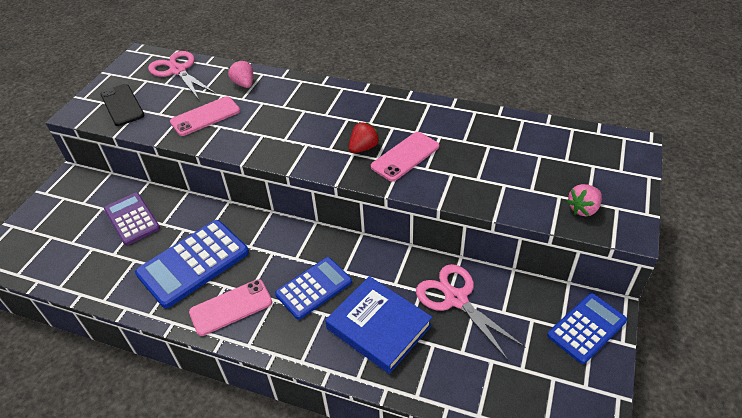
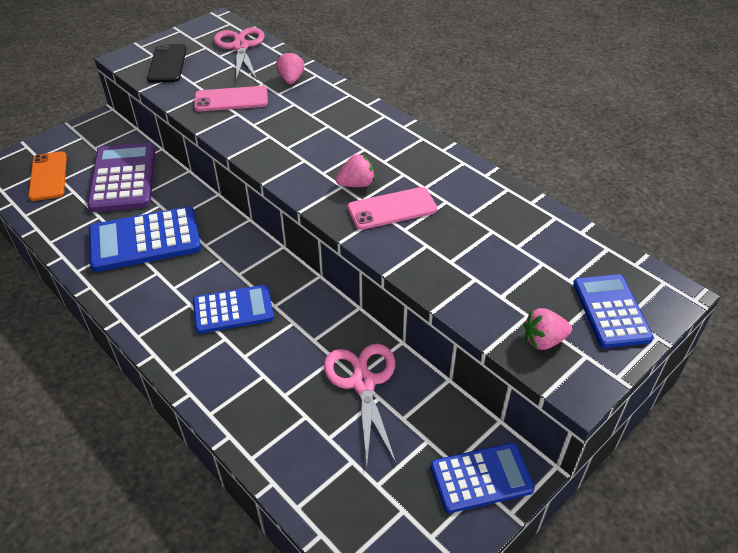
camera: 25 degrees right, 0 degrees up
purple calculator [104,193,160,245] -> purple calculator [87,142,155,212], size x1.50
pink phone [189,279,272,336] -> none
blue book [325,276,432,374] -> none
red strawberry [349,122,380,153] -> pink strawberry [336,154,375,187]
none -> orange phone [28,151,67,201]
none -> blue calculator [573,274,654,348]

